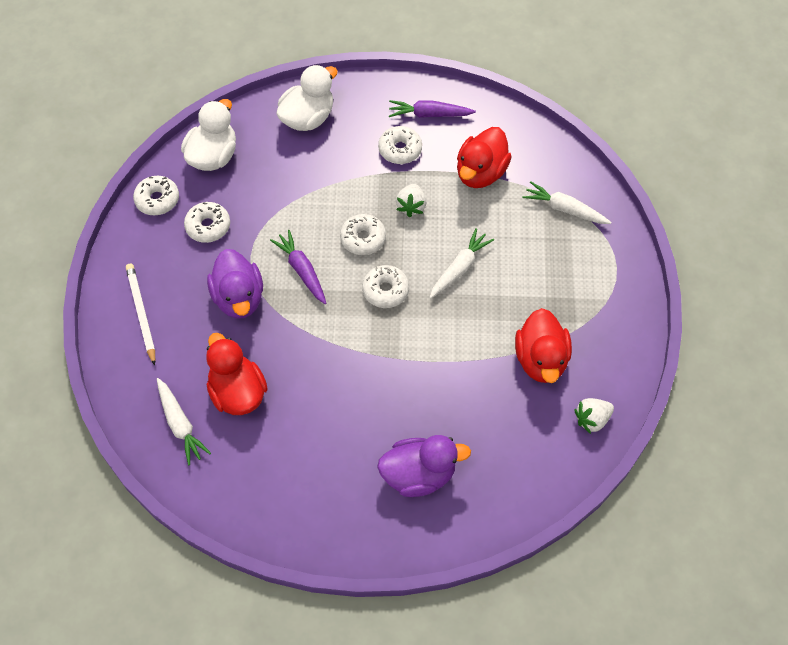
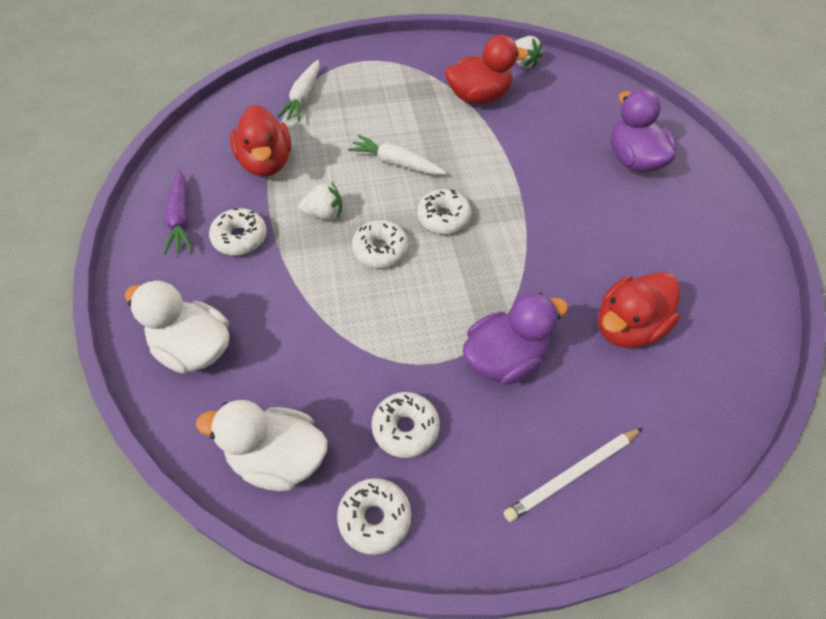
camera: 105 degrees left, 5 degrees down
white carrot [157,378,211,465] -> none
purple carrot [270,230,326,304] -> none
red duck [457,127,512,188] -> red duck turned 60 degrees clockwise [230,105,291,176]

